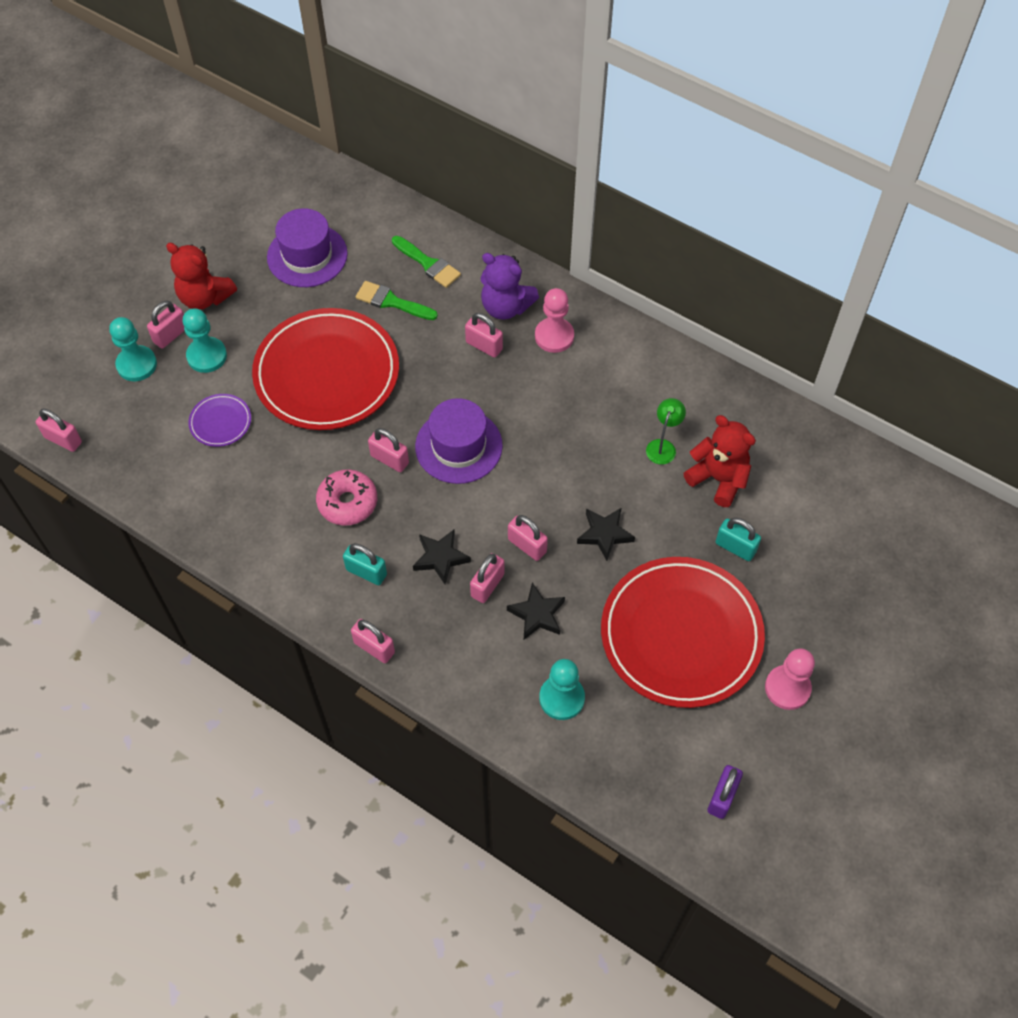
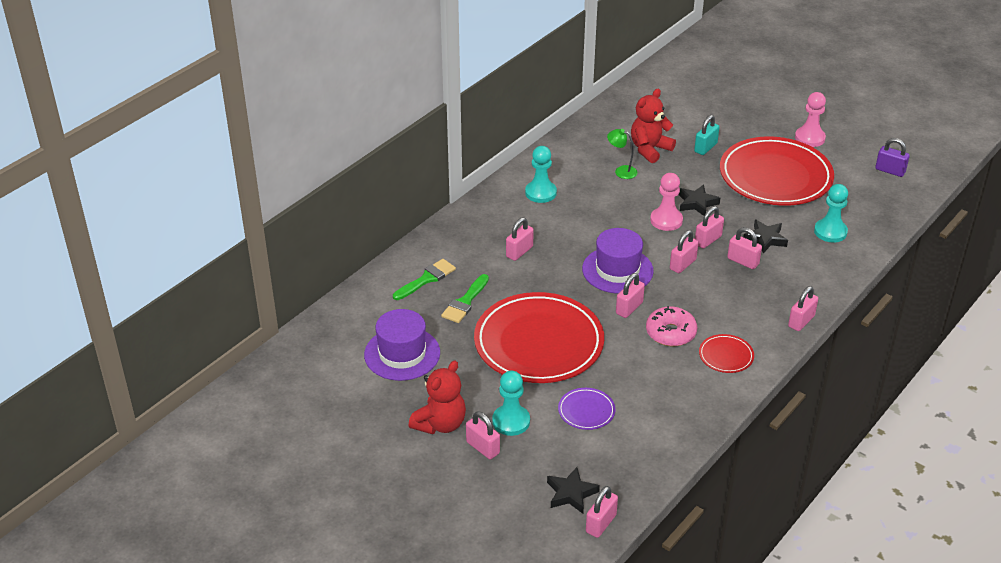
camera: 85 degrees left, 20 degrees down
turquoise pawn [109,317,157,381] -> turquoise pawn moved to [525,146,557,203]
turquoise padlock [343,543,387,585] -> none
black star [413,530,471,584] -> black star moved to [547,467,600,514]
purple teddy bear [480,253,539,319] -> none
pink pawn [535,288,574,353] -> pink pawn moved to [650,173,683,231]
none -> pink padlock [670,230,698,273]
none -> red plate [699,334,754,373]

